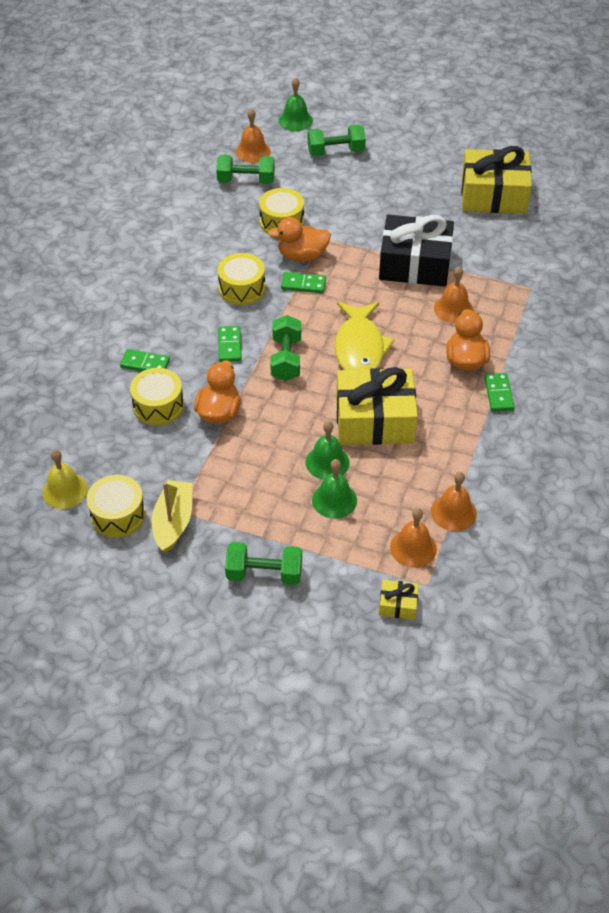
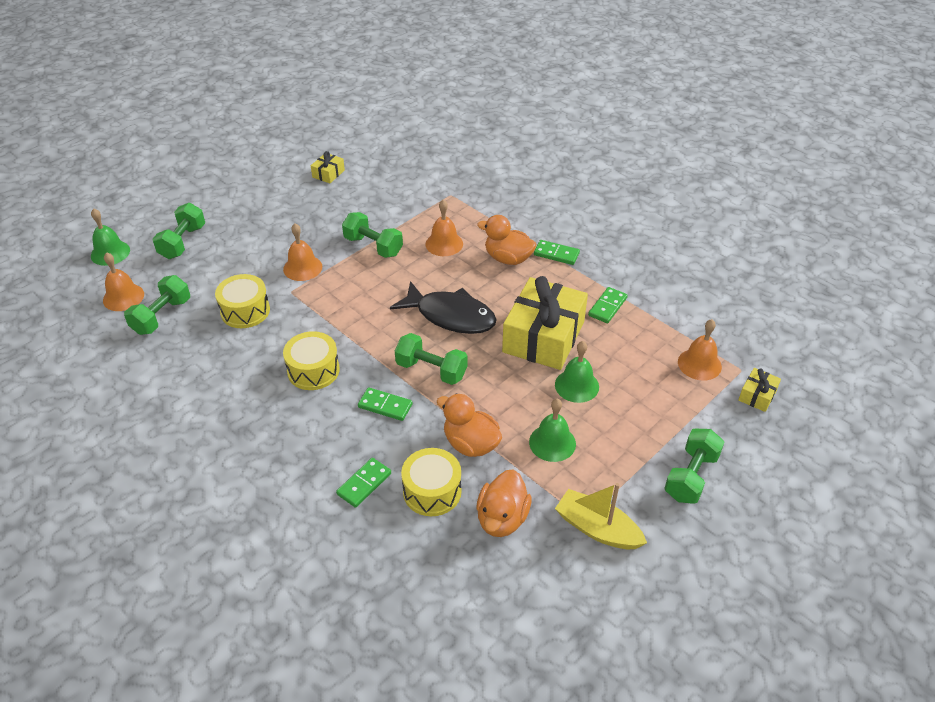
camera: 65 degrees left, 5 degrees down
yellow bell [43,450,88,509] -> none
yellow drum [87,475,145,538] -> none
orange duck [268,217,331,262] -> orange duck moved to [476,469,532,537]
green domino [281,272,326,293] -> green domino moved to [588,287,628,323]
green bell [312,459,357,519] -> green bell moved to [529,399,576,462]
yellow fish [335,302,395,370] -> black fish [390,281,497,334]
black gift [379,215,454,287] -> green dumbbell [342,212,403,258]
orange bell [431,472,477,531] -> orange bell moved to [283,223,322,281]
yellow gift [461,146,532,214] -> yellow gift [311,151,345,183], size x0.43

